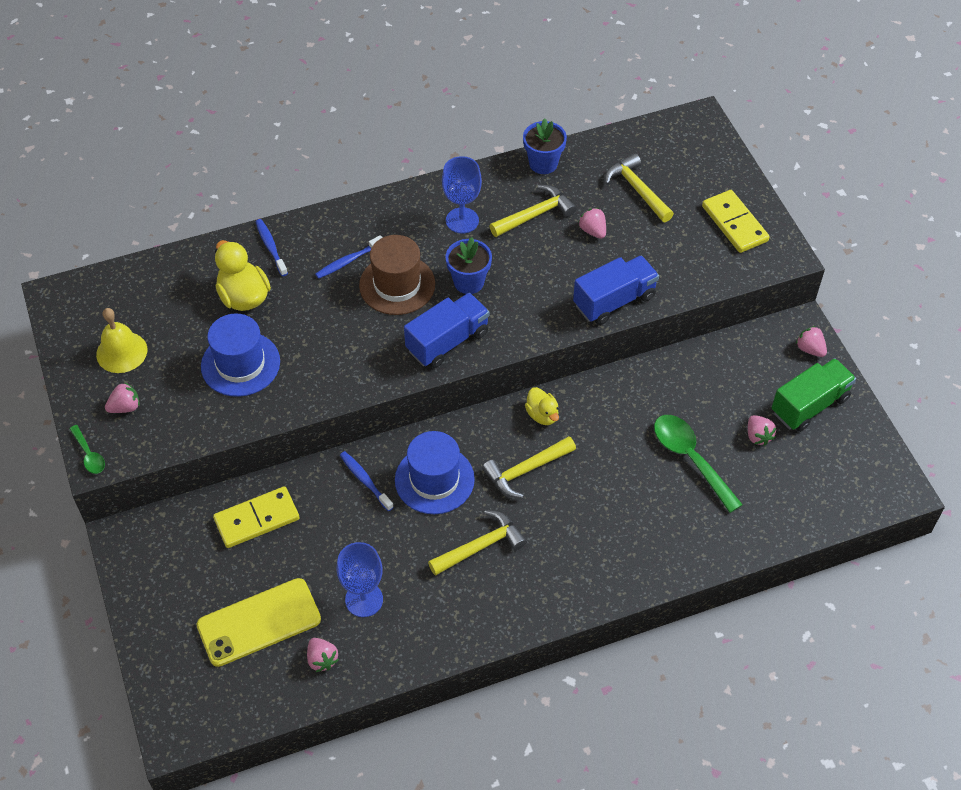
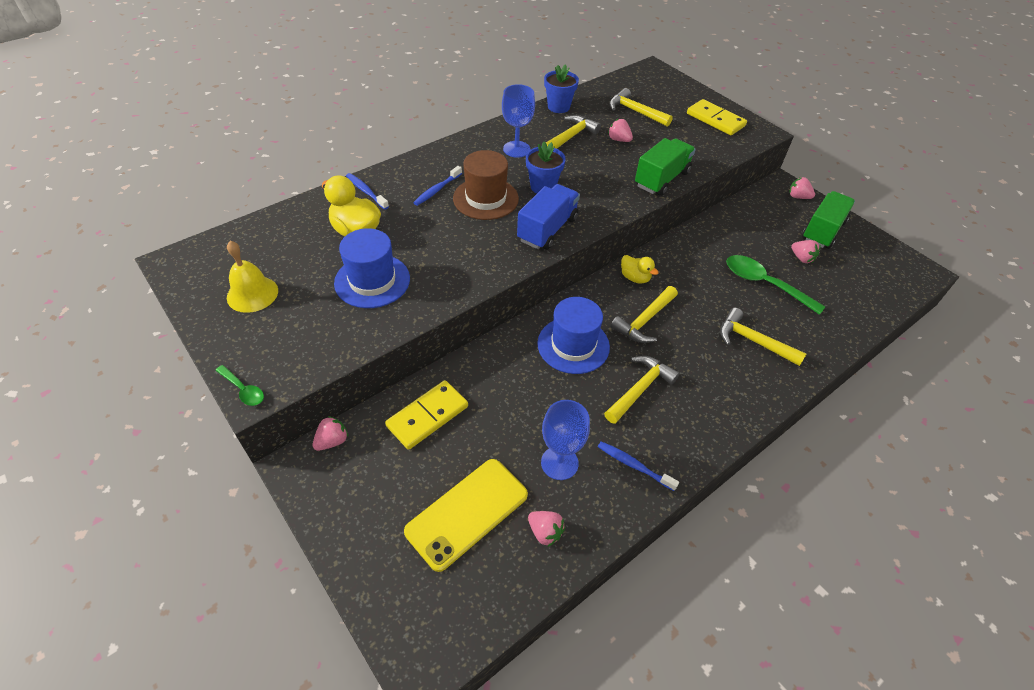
camera: 20 degrees left, 5 degrees down
pink strawberry [105,383,140,413] -> pink strawberry moved to [312,416,348,451]
blue toothbrush [340,451,394,511] -> blue toothbrush moved to [598,441,679,491]
blue truck [573,255,659,325] -> green truck [635,138,696,196]
none -> yellow hammer [720,308,806,366]

